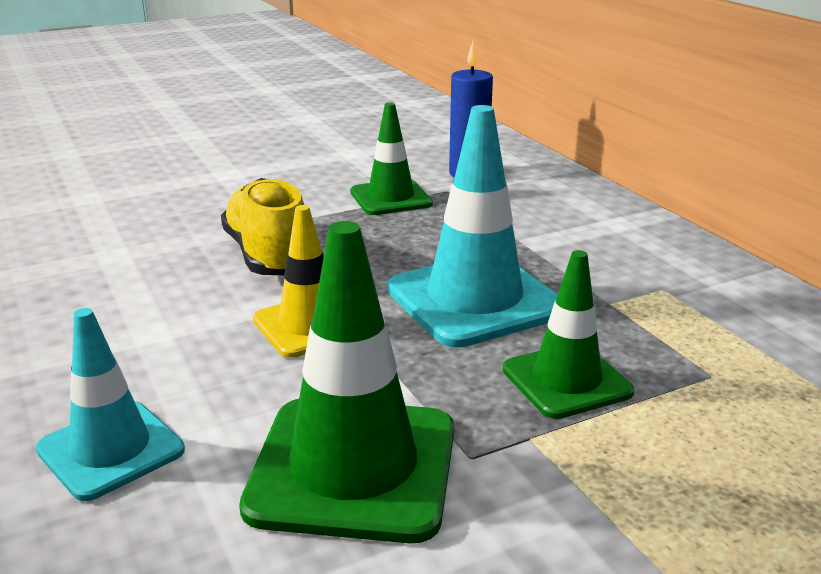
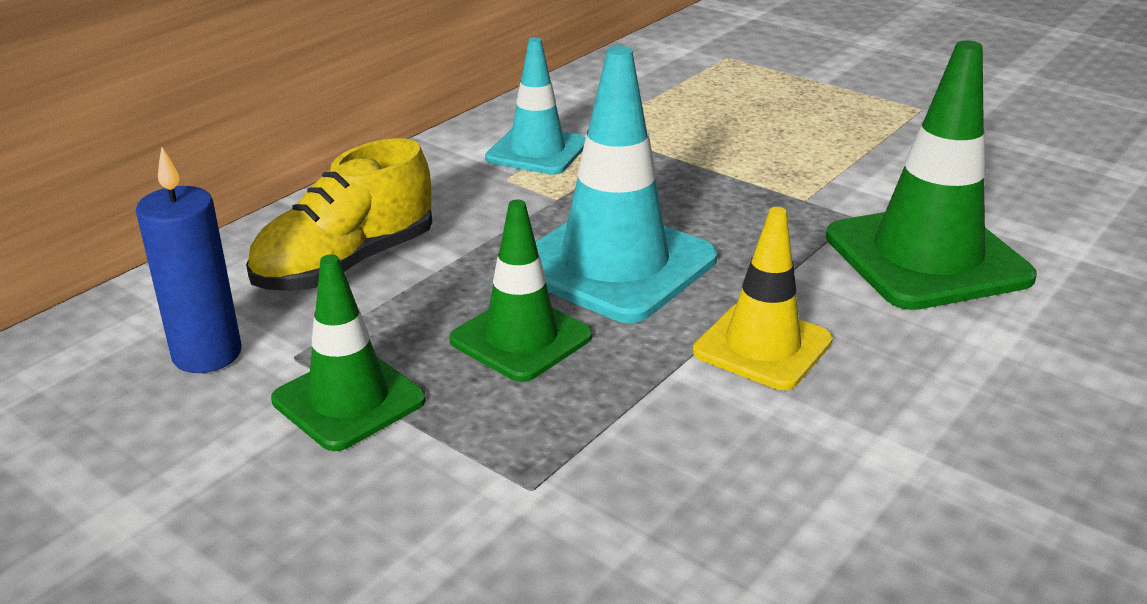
camera: 115 degrees left, 5 degrees up
turquoise traffic cone [36,308,185,501] -> turquoise traffic cone moved to [485,37,586,175]
yellow shoe [221,178,304,275] -> yellow shoe moved to [246,138,432,291]
green traffic cone [503,250,634,419] -> green traffic cone moved to [449,200,592,382]

